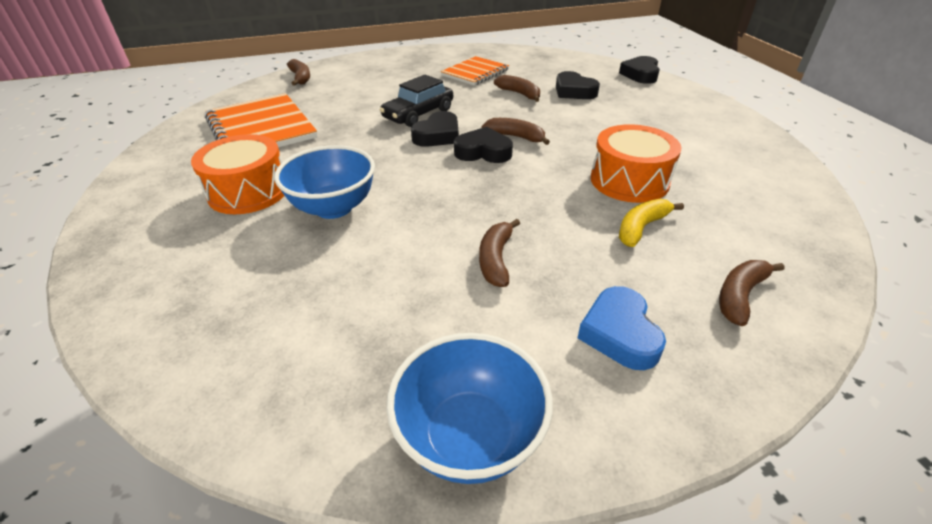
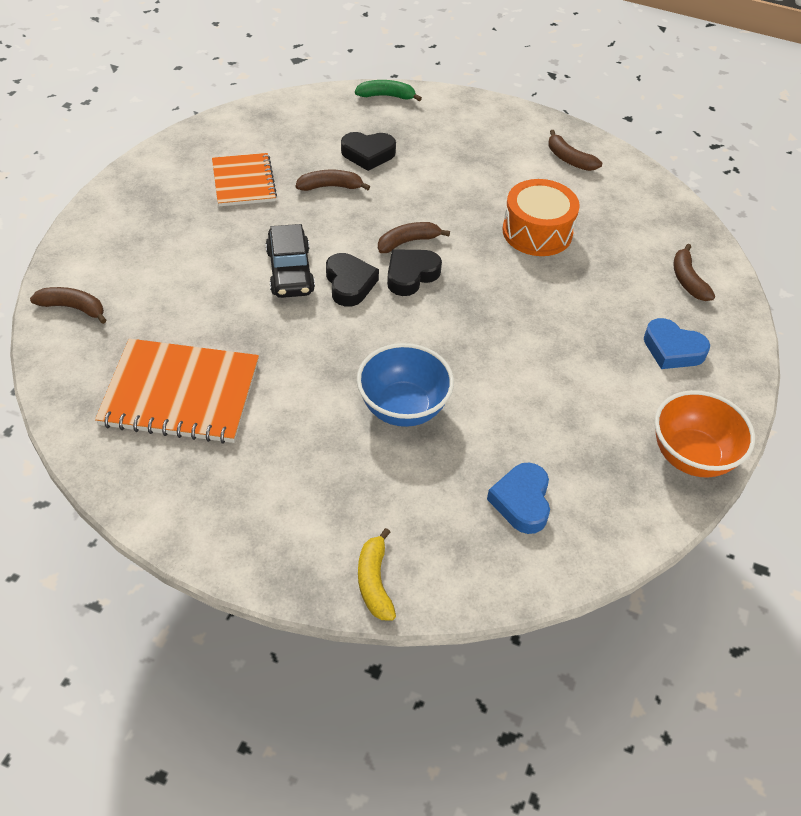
camera: 55 degrees left, 10 degrees up
orange drum [191,134,284,214] -> none
blue bowl [386,333,553,484] -> orange bowl [655,390,755,478]
brown banana [479,219,520,287] -> brown banana moved to [549,130,602,171]
black heart [619,56,660,84] -> green banana [355,80,422,101]
yellow banana [619,199,684,247] -> yellow banana moved to [358,528,396,621]
none -> blue heart [487,462,550,534]

